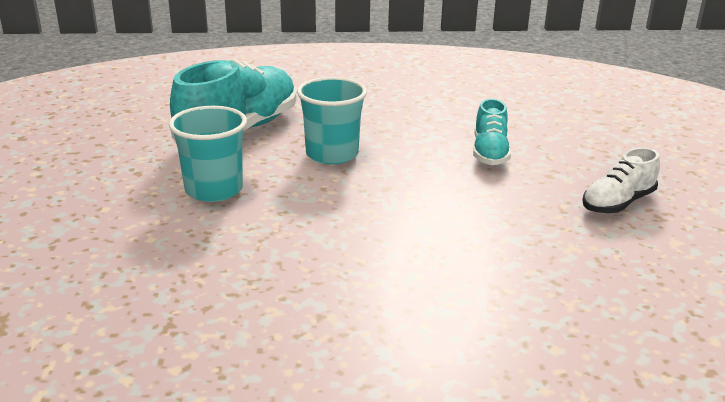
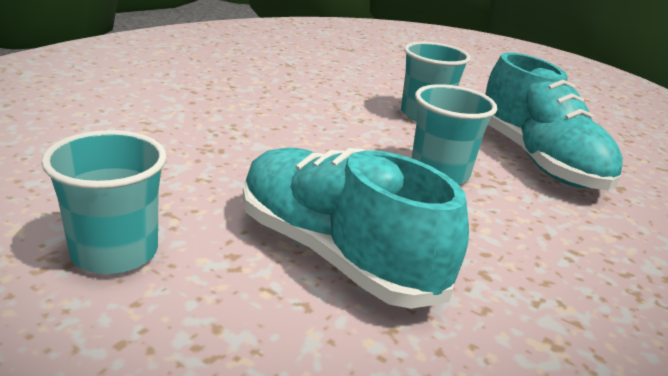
camera: 125 degrees right, 0 degrees up
turquoise shoe [473,99,511,165] -> turquoise shoe [242,147,469,309], size x1.89
white shoe [582,147,660,213] -> turquoise cup [41,130,167,274]

